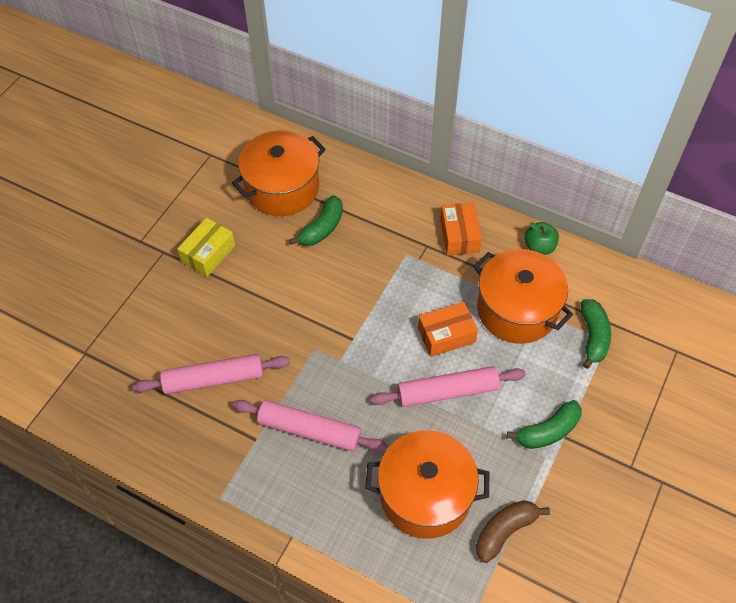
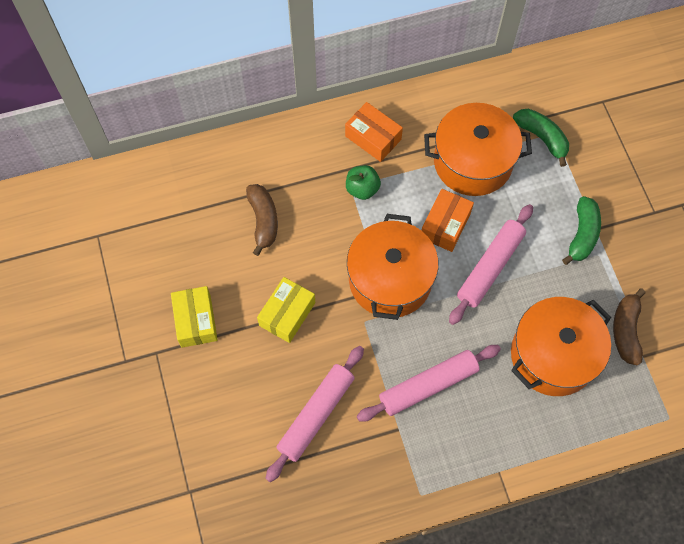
camera: 45 degrees left, 10 degrees up
orange pot [232,130,326,216] -> orange pot moved to [347,214,439,320]
green banana [289,195,343,246] -> brown banana [246,184,278,256]
green apple [524,222,559,255] -> green apple moved to [346,165,381,200]
none -> yellow box [257,277,315,343]

